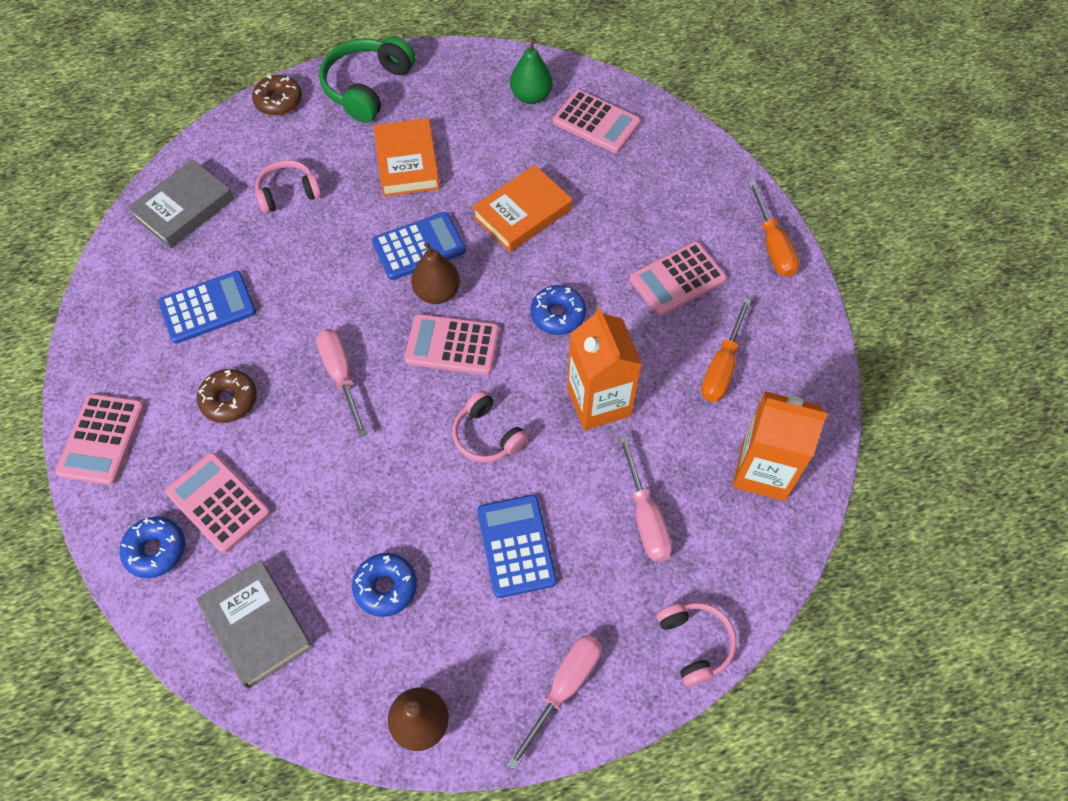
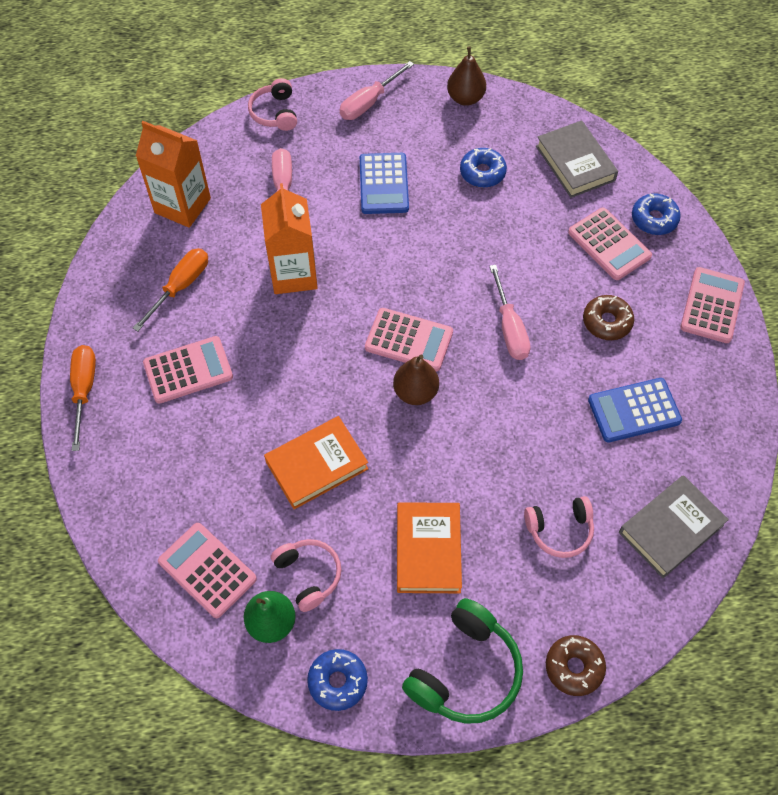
camera: 170 degrees left, 0 degrees up
blue calculator [372,212,466,280] -> none
pink headphones [452,391,528,463] -> pink headphones moved to [271,539,341,612]
blue donut [531,285,586,335] -> blue donut moved to [307,649,368,711]

